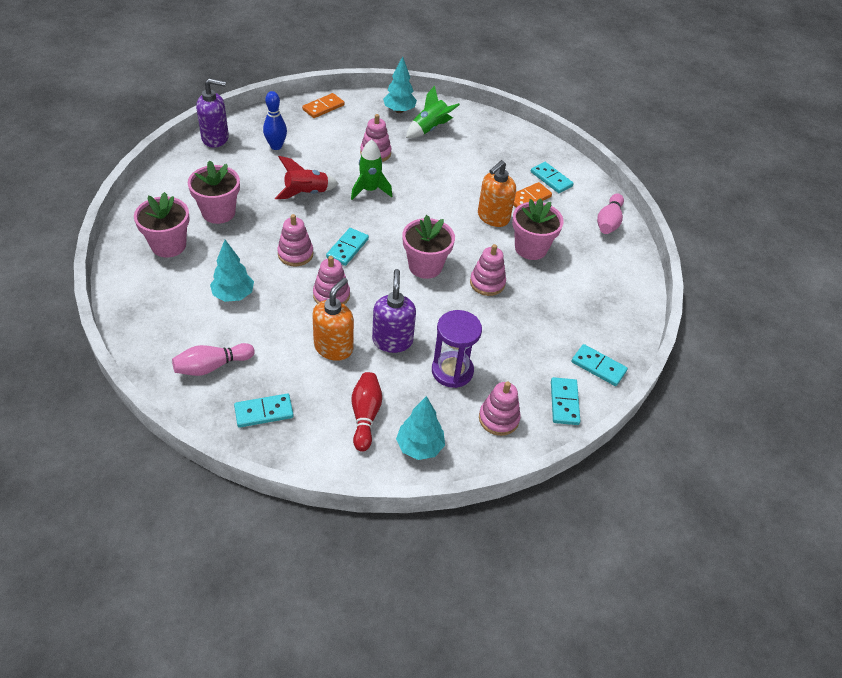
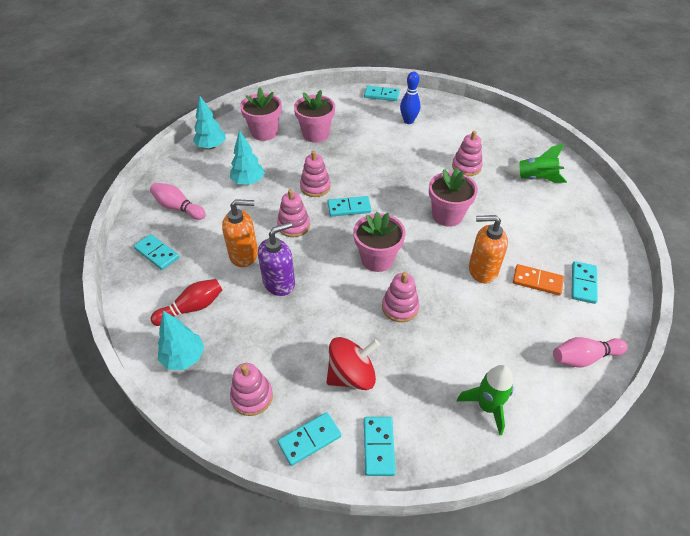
camera: 60 degrees right, 0 degrees up
purple soap dispenser [196,78,229,148] -> turquoise domino [364,86,400,101]
red rocket [275,156,339,199] -> none
orange domino [302,93,344,118] -> none
green rocket [351,139,392,200] -> green rocket moved to [457,365,514,435]
turquoise tree [383,56,417,113] -> turquoise tree moved to [193,96,226,149]
purple hourglass [432,310,482,388] -> none
pink flower pot [512,198,564,260] -> pink flower pot moved to [429,168,478,227]
none -> red spinning top [326,337,380,390]

